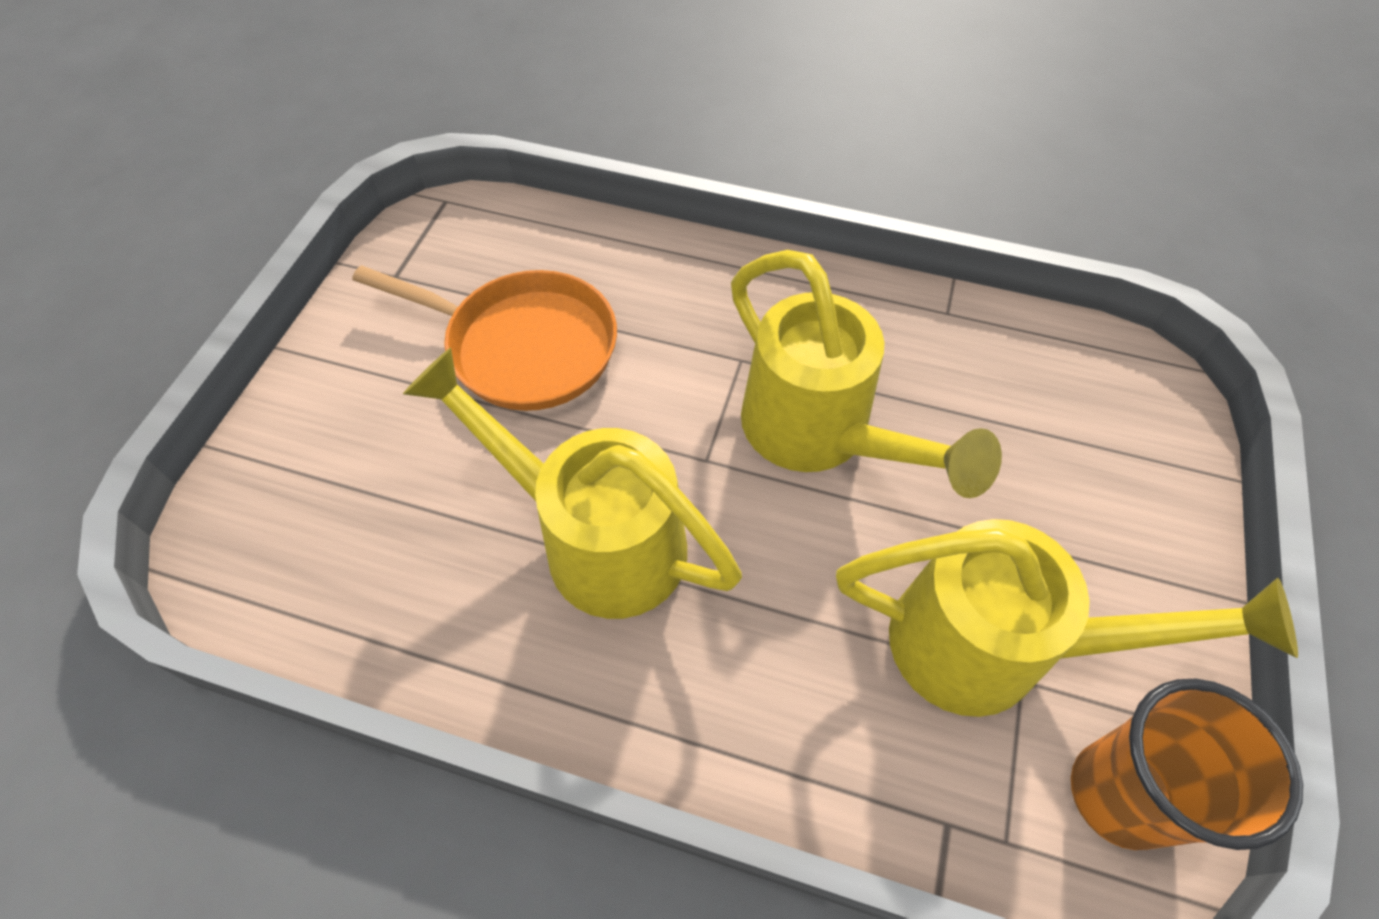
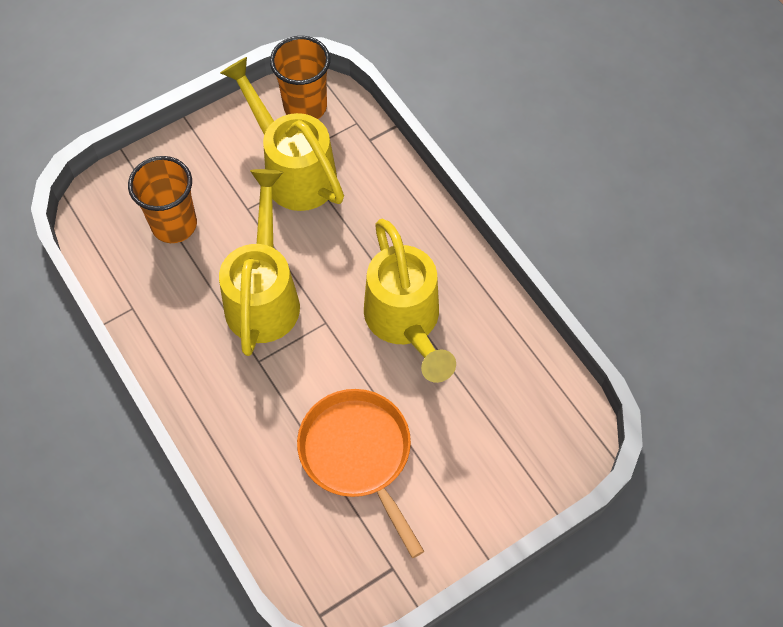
camera: 140 degrees left, 5 degrees up
none -> orange cup [128,156,197,243]

